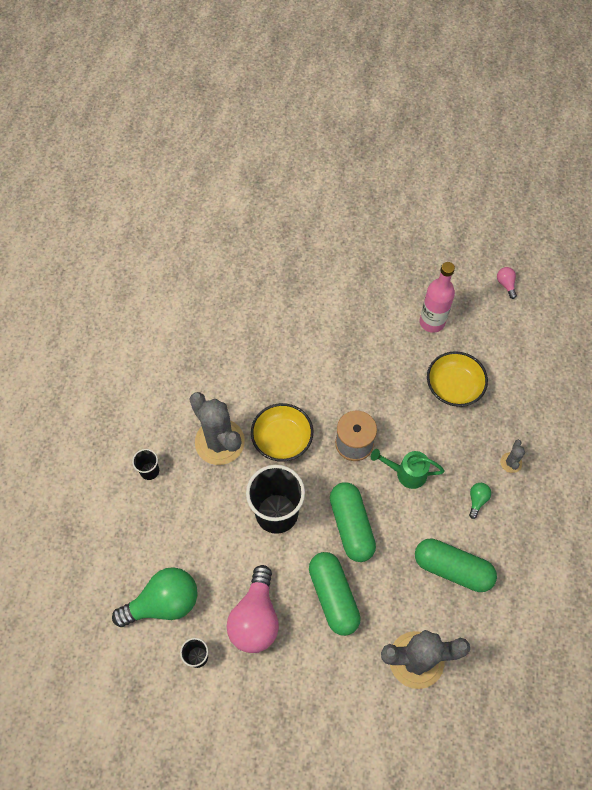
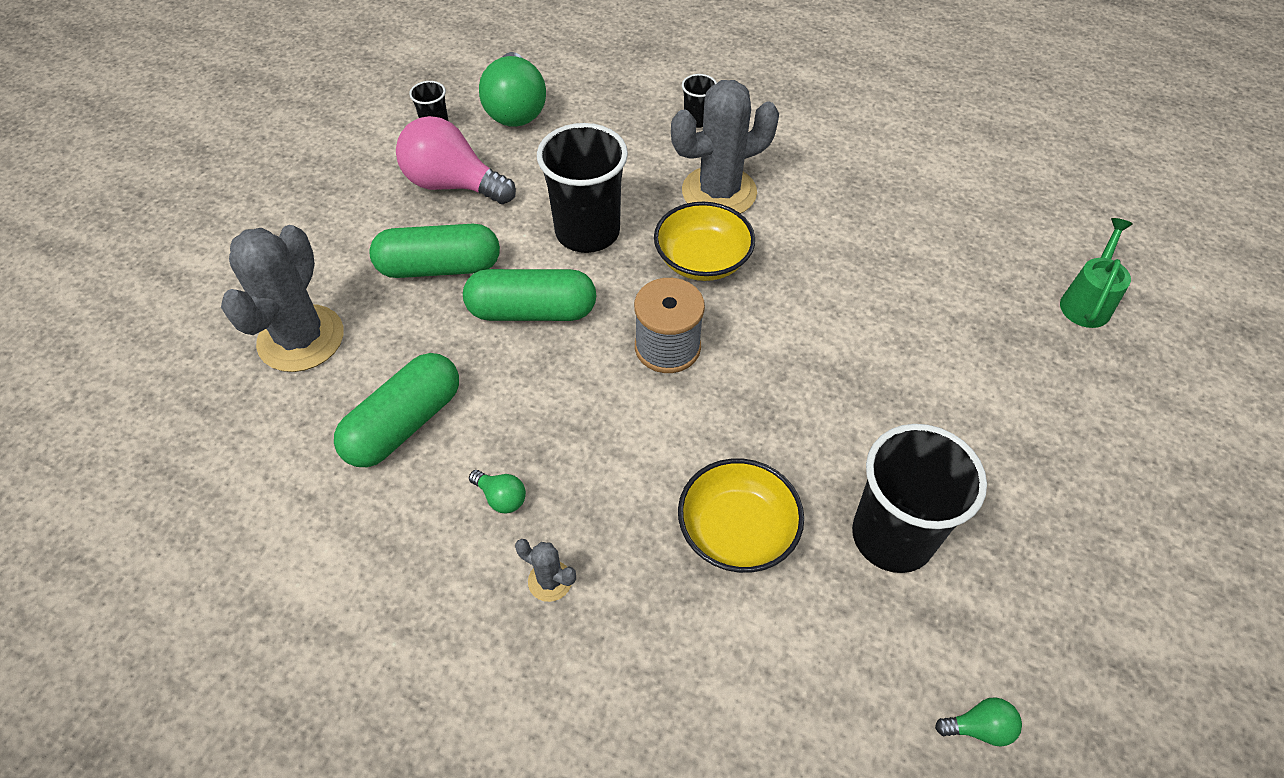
camera: 105 degrees right, 10 degrees down
green watering can [371,449,445,489] -> green watering can moved to [1060,218,1133,328]
pink bottle [420,262,455,333] -> black cup [852,424,987,573]
pink light bulb [497,267,517,299] -> green light bulb [935,697,1022,747]

